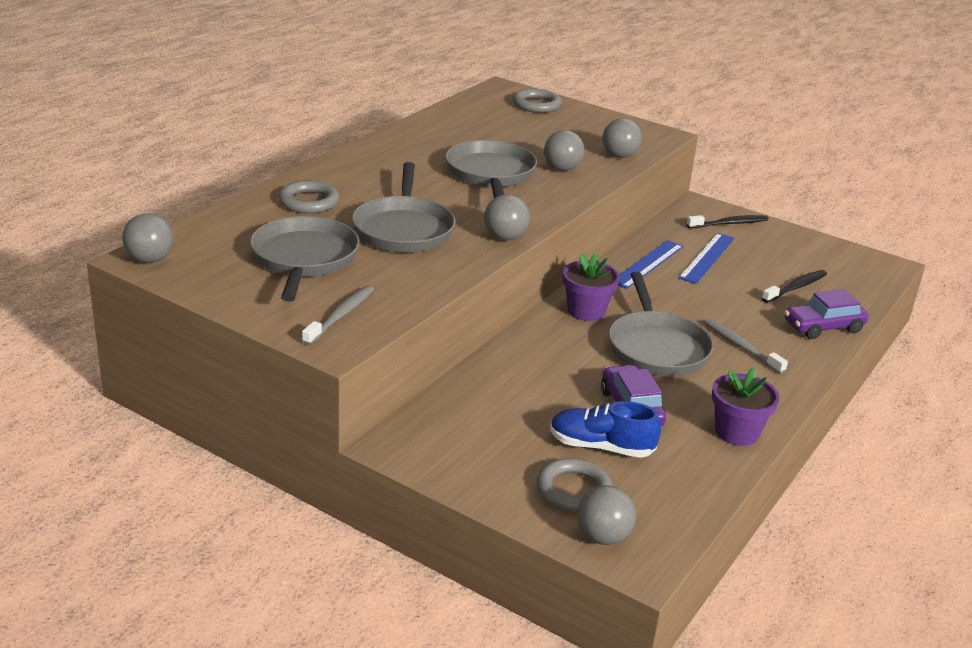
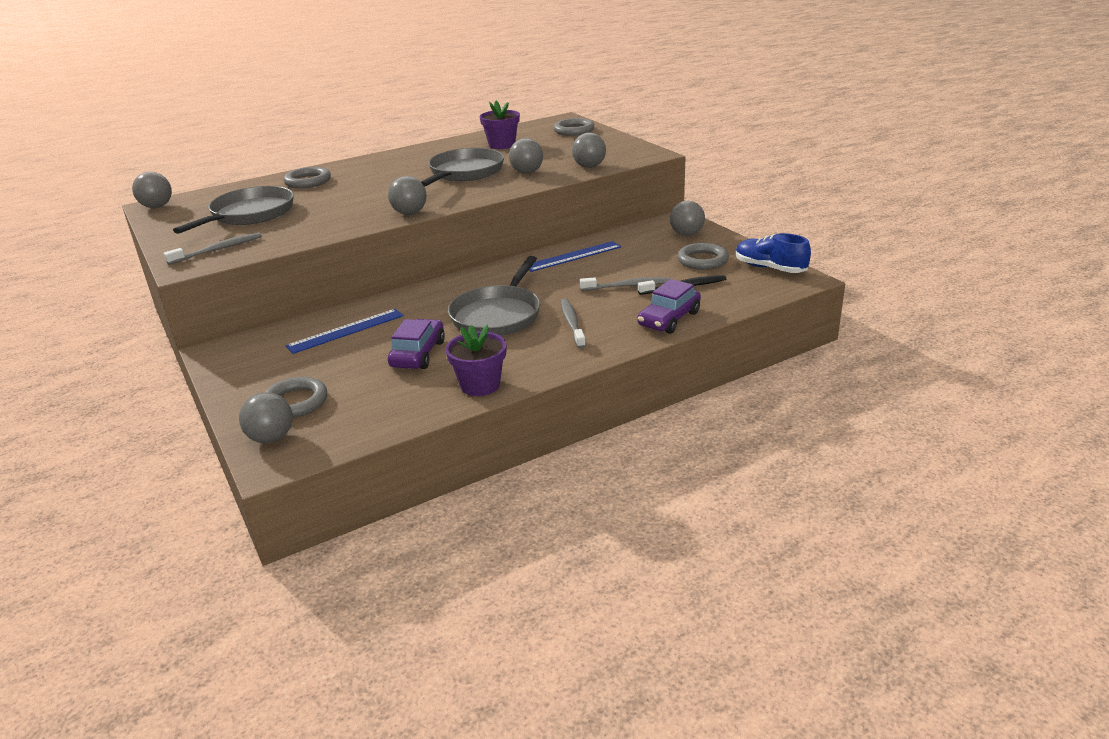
camera: 30 degrees right, 0 degrees up
grey pan [352,162,455,253] -> none
blue shoe [550,401,661,458] -> blue shoe moved to [736,233,811,273]
purple flower pot [563,253,620,321] -> purple flower pot moved to [480,101,520,149]
blue ruler [678,233,734,284] -> blue ruler moved to [286,309,403,354]
black toothbrush [687,215,769,228] -> grey ball [670,201,705,236]
purple car [784,289,869,339] -> purple car turned 60 degrees counterclockwise [638,279,701,334]
none -> grey toothbrush [580,277,671,291]
none -> grey ring [677,243,729,270]

